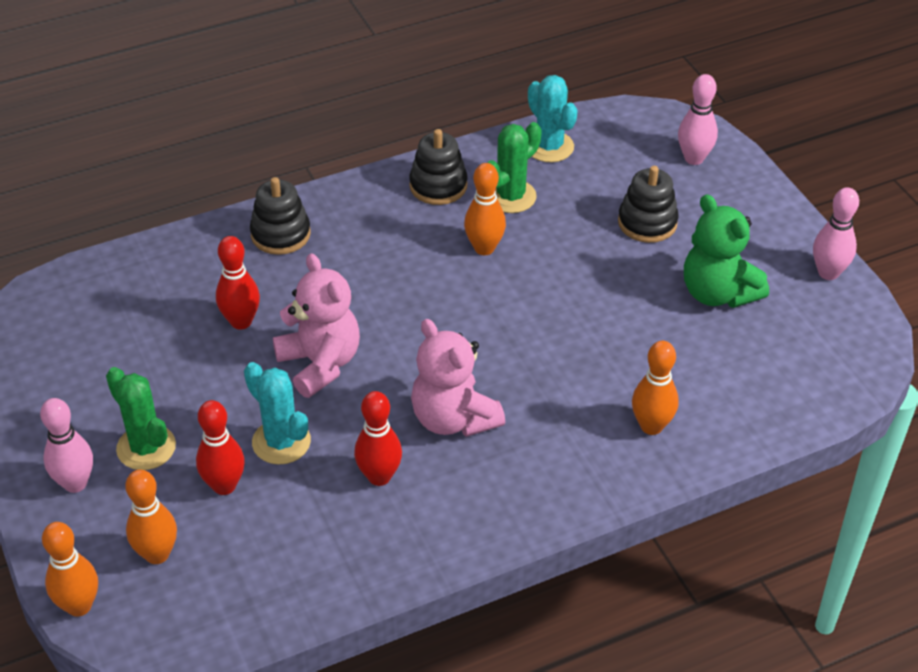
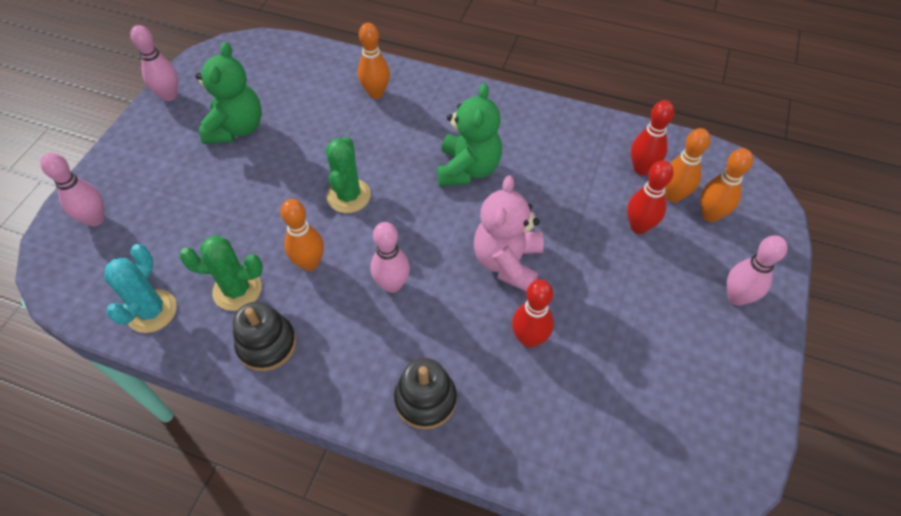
camera: 135 degrees left, 10 degrees up
orange bowling pin [42,522,98,617] -> orange bowling pin moved to [665,128,711,203]
green cactus [106,367,176,470] -> green cactus moved to [326,137,371,213]
turquoise cactus [244,362,311,465] -> none
red bowling pin [354,391,402,486] -> red bowling pin moved to [631,100,674,175]
pink teddy bear [411,319,505,437] -> green teddy bear [437,83,502,186]
black stacking toy [618,166,679,243] -> none
none -> pink bowling pin [371,222,410,293]

